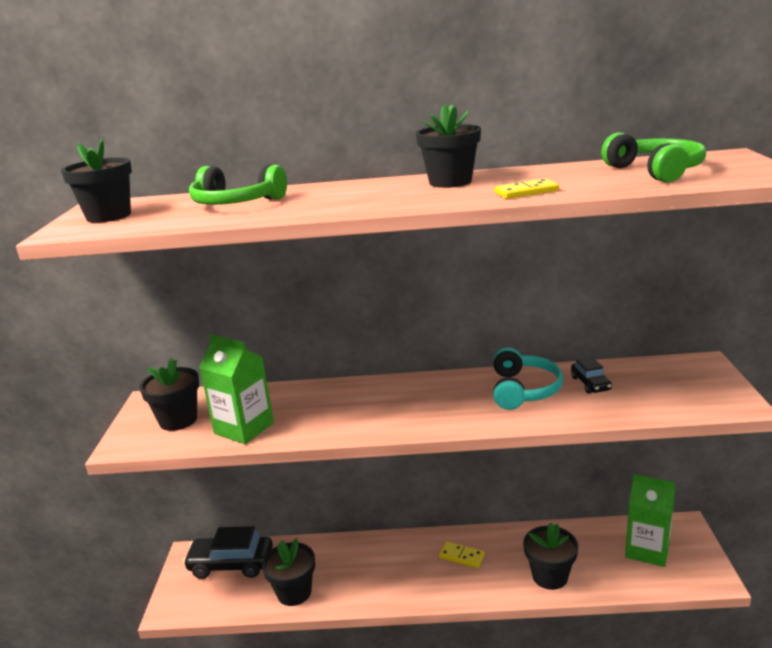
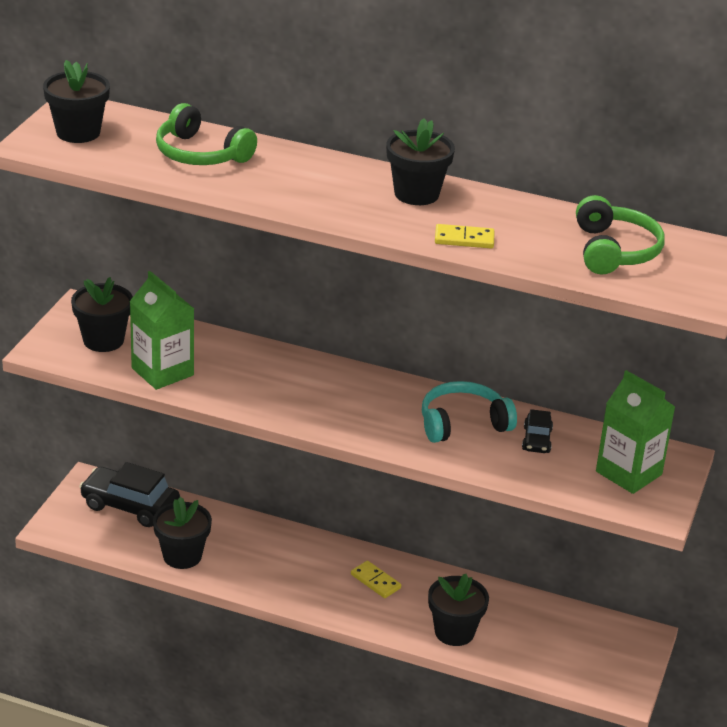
camera: 15 degrees right, 10 degrees up
turquoise headphones [493,347,563,410] -> turquoise headphones turned 135 degrees counterclockwise [422,381,517,443]
green carton [625,474,675,567] -> green carton moved to [596,370,675,494]

